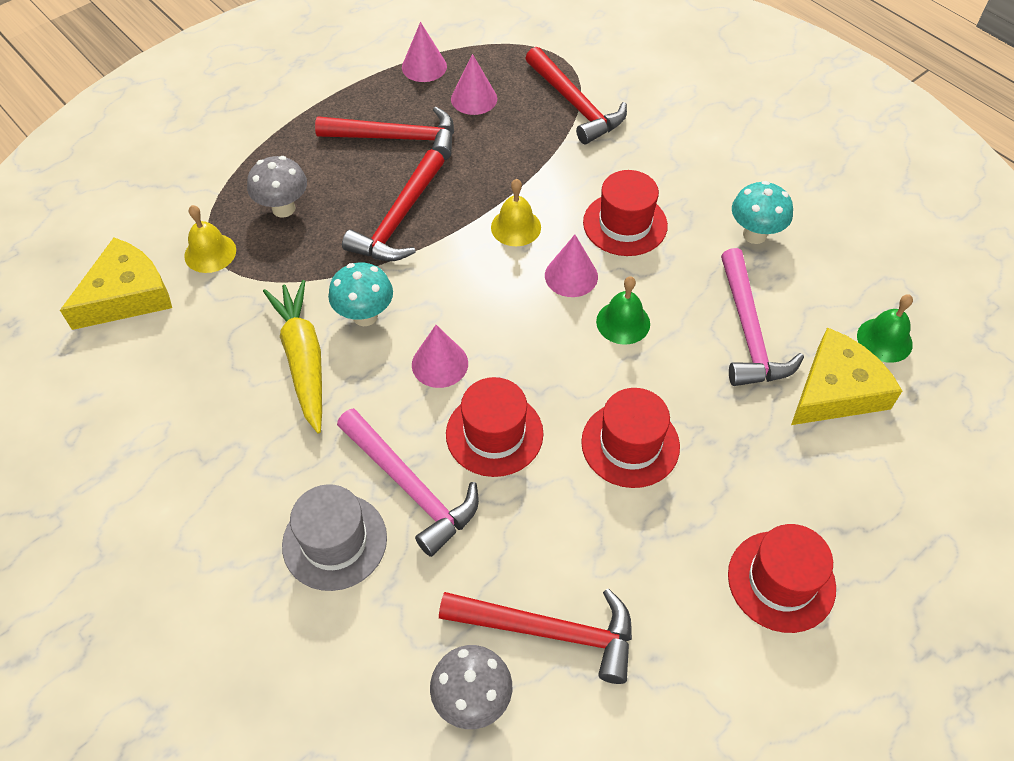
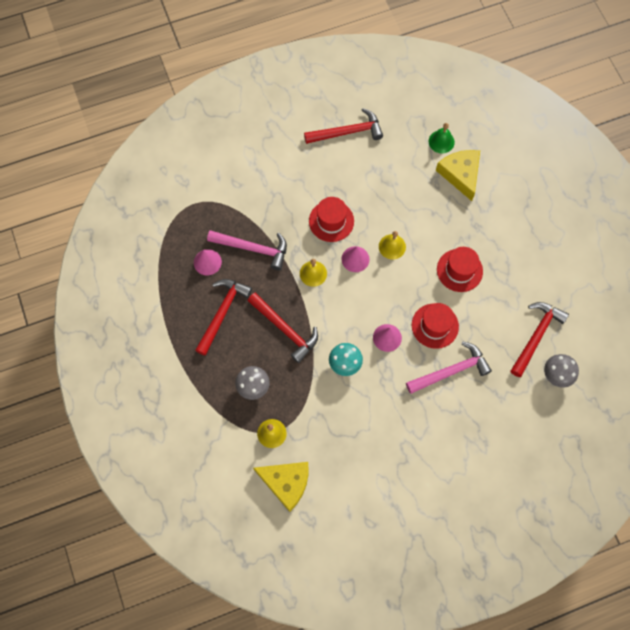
camera: 70 degrees left, 15 degrees up
yellow cheese [60,238,172,330] -> yellow cheese turned 135 degrees clockwise [253,462,308,512]
yellow carrot [263,280,322,434] -> none
grey hat [282,484,387,591] -> none
pink cone [402,22,447,82] -> none
red hammer [525,47,627,144] -> red hammer moved to [304,108,383,144]
green bell [596,276,650,345] -> yellow bell [379,231,406,260]
pink hammer [721,248,804,386] -> pink hammer moved to [207,230,287,270]
red hat [728,524,836,633] -> none
turquoise mushroom [732,181,793,244] -> none

